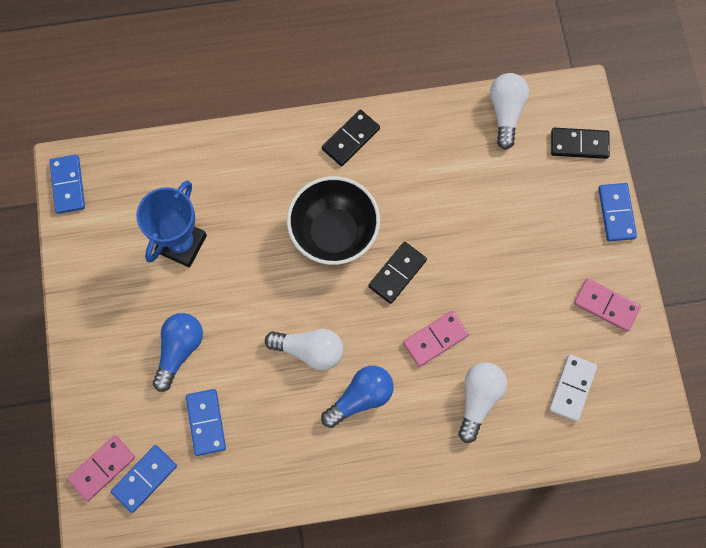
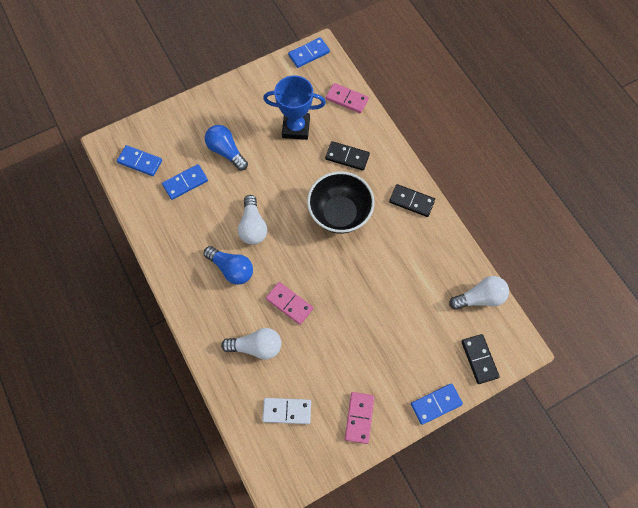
camera: 70 degrees right, 5 degrees down
pink domino [67,435,135,501] -> pink domino moved to [326,83,369,113]
blue light bulb [153,313,203,392] -> blue light bulb turned 135 degrees counterclockwise [205,125,248,171]
black domino [368,242,427,304] -> black domino moved to [325,141,370,171]

